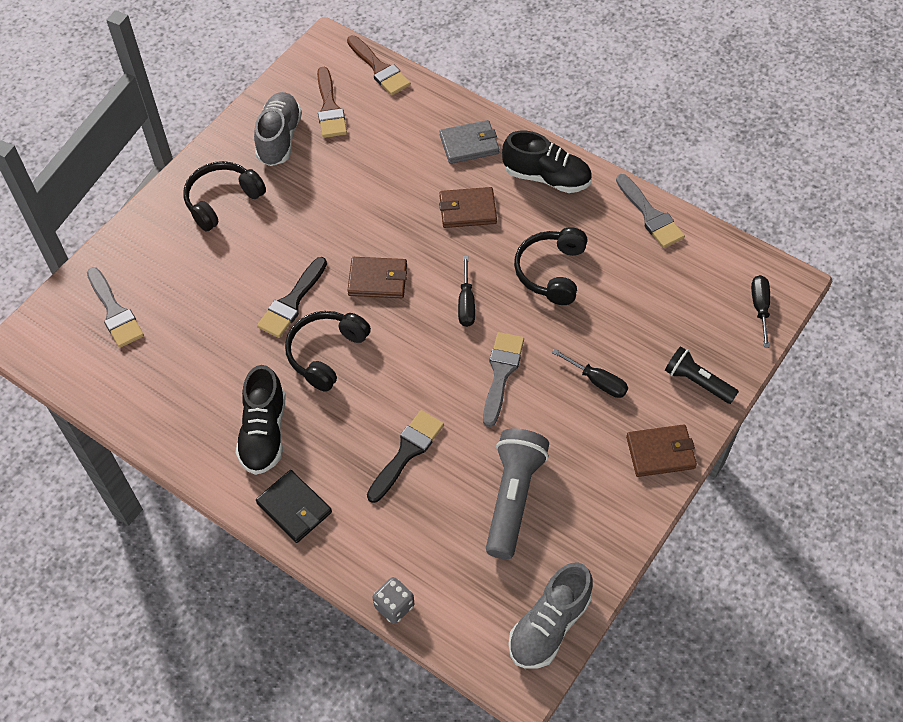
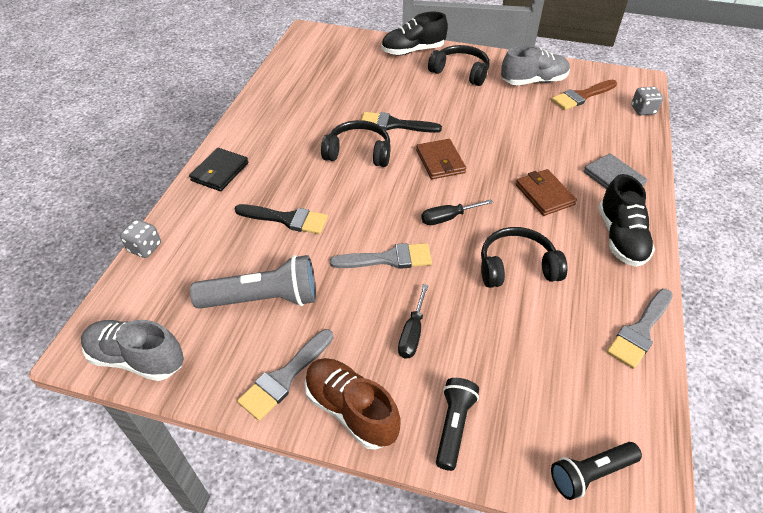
camera: 70 degrees right, 10 degrees down
grey brush [87,267,144,348] -> grey brush moved to [237,329,333,421]
black shoe [236,365,286,475] -> black shoe moved to [381,12,448,55]
brown brush [347,35,411,95] -> grey dice [631,87,663,115]
brown wallet [626,424,697,477] -> brown shoe [304,358,401,450]
black screwdriver [751,275,770,348] -> black flashlight [551,442,642,500]

